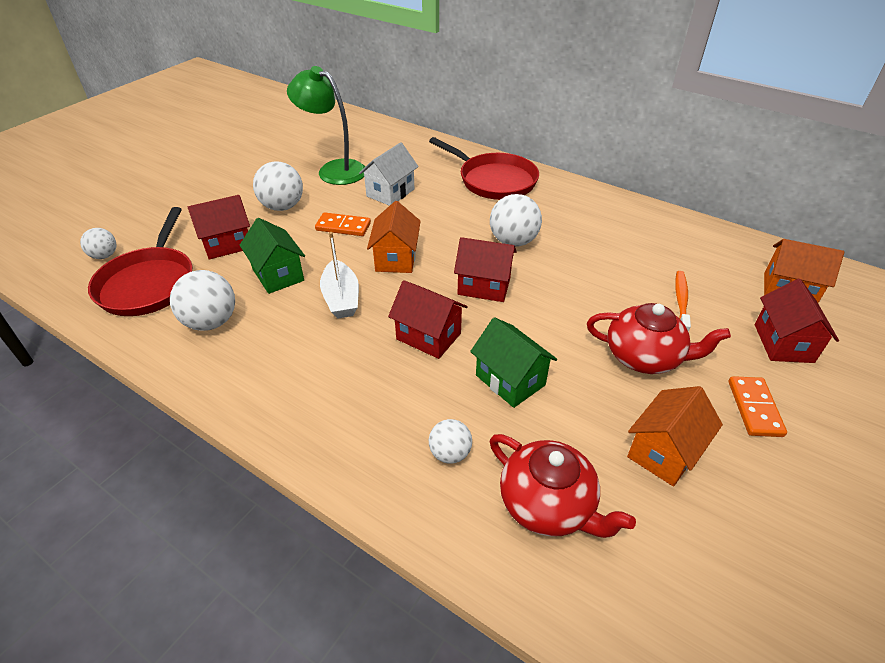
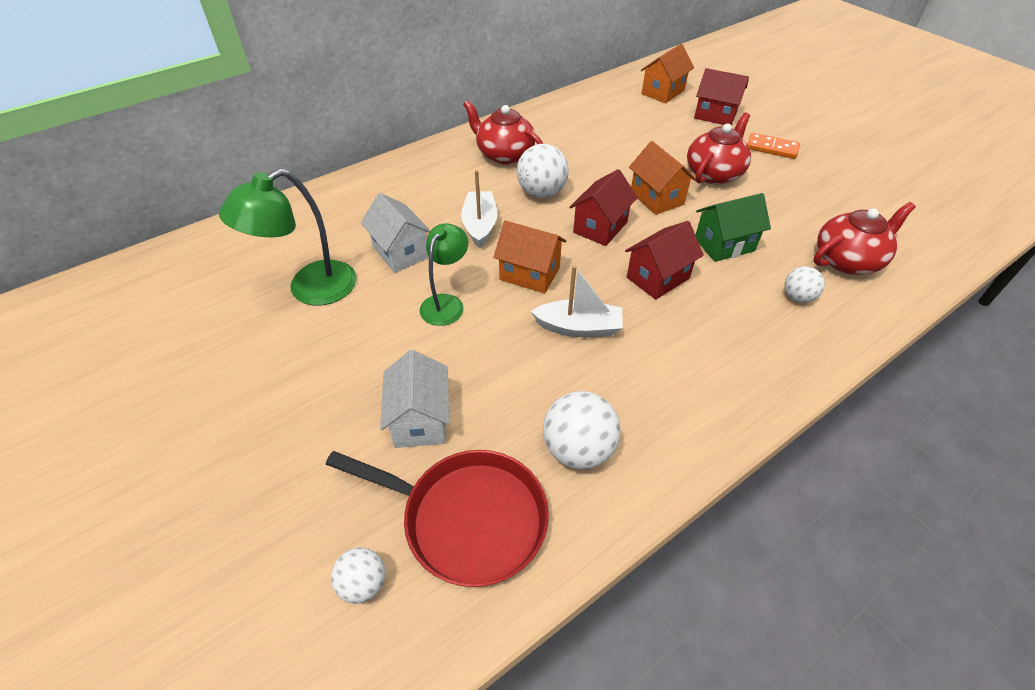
camera: 70 degrees left, 5 degrees up
red house [188,195,250,260] -> white house [380,350,449,448]
green house [240,218,305,294] -> none
white ball [253,161,303,211] -> none
orange domino [315,212,371,236] -> green lamp [420,223,468,326]
red pan [429,137,539,200] -> none
orange house [627,386,723,486] -> orange house moved to [629,141,697,215]
orange toothbrush [675,271,691,332] -> none
none -> white boat [461,170,498,248]
none -> red teapot [463,100,544,165]

